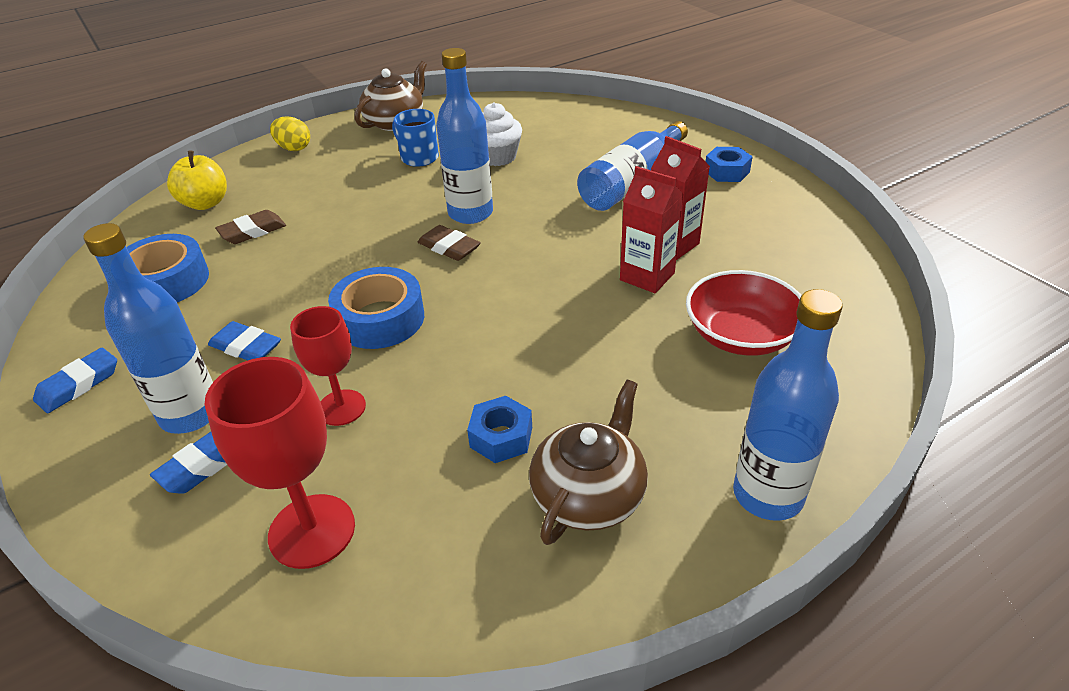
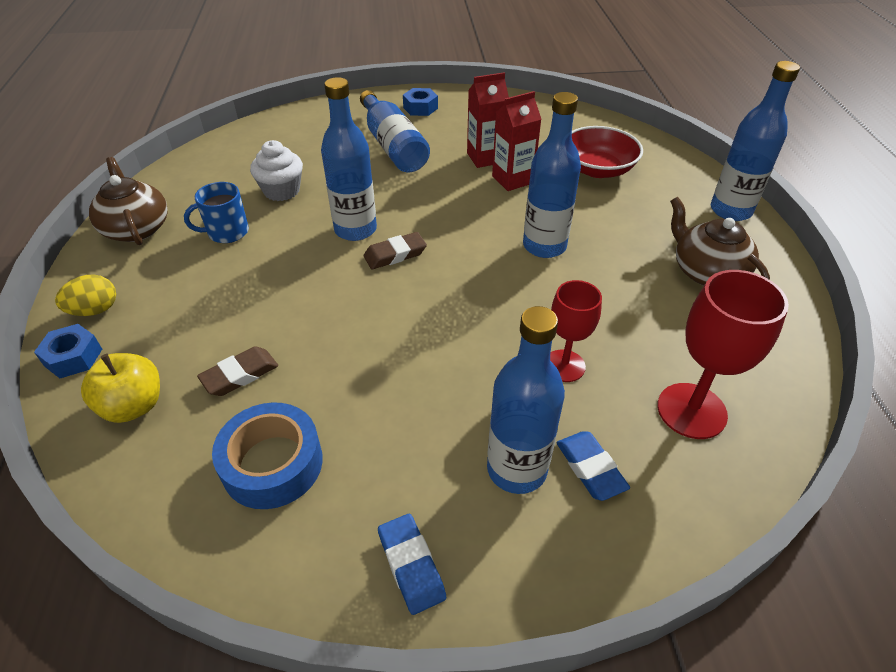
camera: 65 degrees left, 5 degrees up
blue eraser [208,321,281,360] -> none
brown eraser [215,210,286,244] -> brown eraser turned 60 degrees clockwise [197,346,278,396]
blue tape [328,267,424,349] -> none
blue nut [467,396,532,463] -> blue nut moved to [34,324,102,378]
none -> blue bottle [523,92,581,258]

